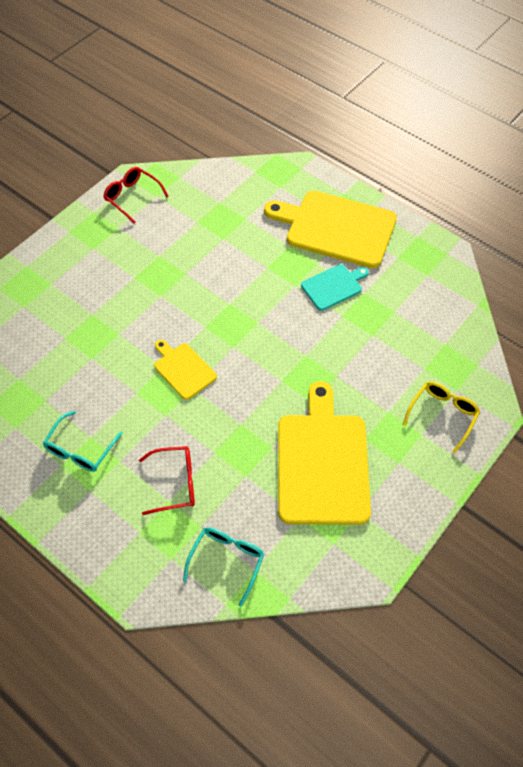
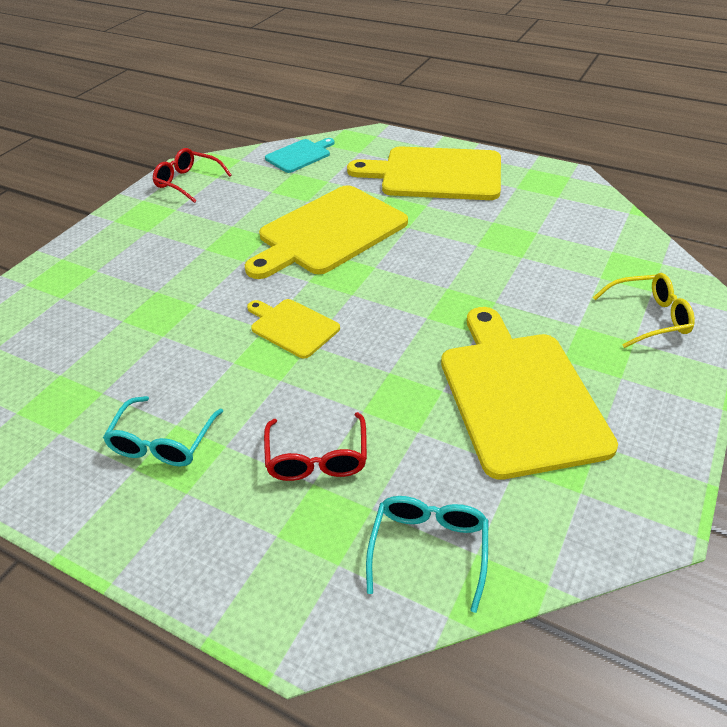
camera: 10 degrees left, 15 degrees down
red glasses [139,446,195,515] -> red glasses turned 105 degrees clockwise [264,412,367,481]
turquoise cutting board [301,264,369,311] -> turquoise cutting board moved to [265,138,335,173]
yellow glasses [403,382,480,453] -> yellow glasses turned 60 degrees clockwise [593,273,695,348]
none -> yellow cutting board [245,185,408,279]

